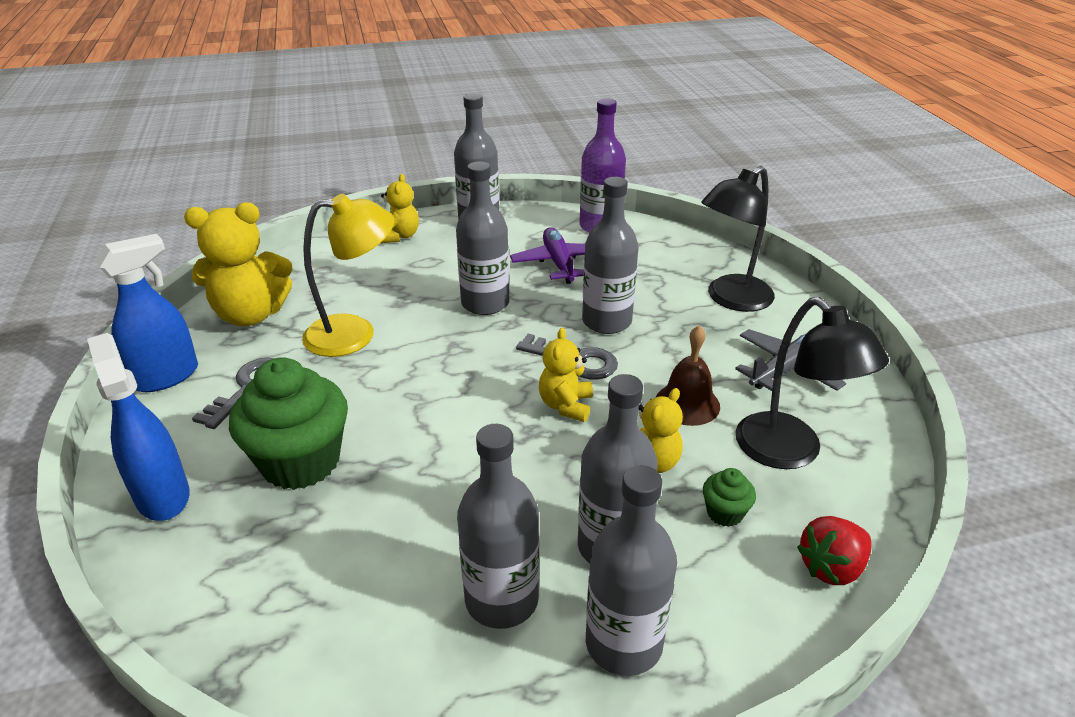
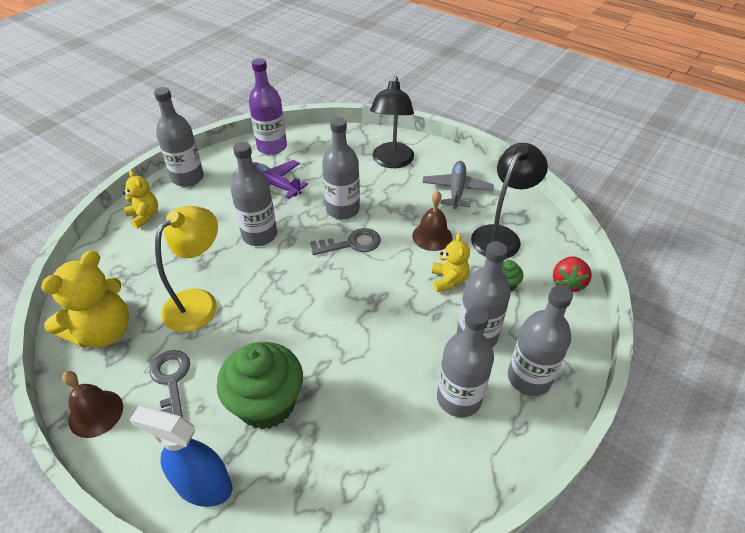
camera: 40 degrees left, 10 degrees up
blue spray bottle [95,234,198,392] -> brown bell [62,371,123,438]
yellow teddy bear [539,328,593,422] -> none
black lamp [735,297,889,469] -> black lamp turned 75 degrees counterclockwise [471,143,548,259]

